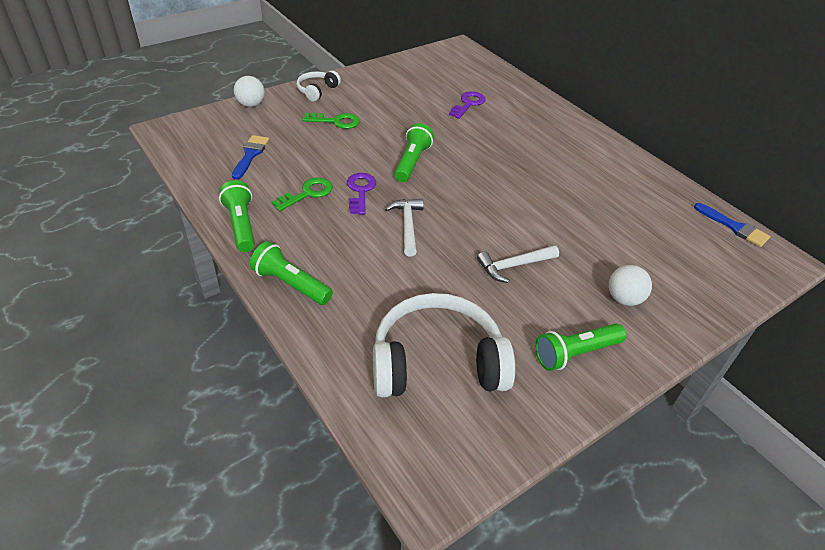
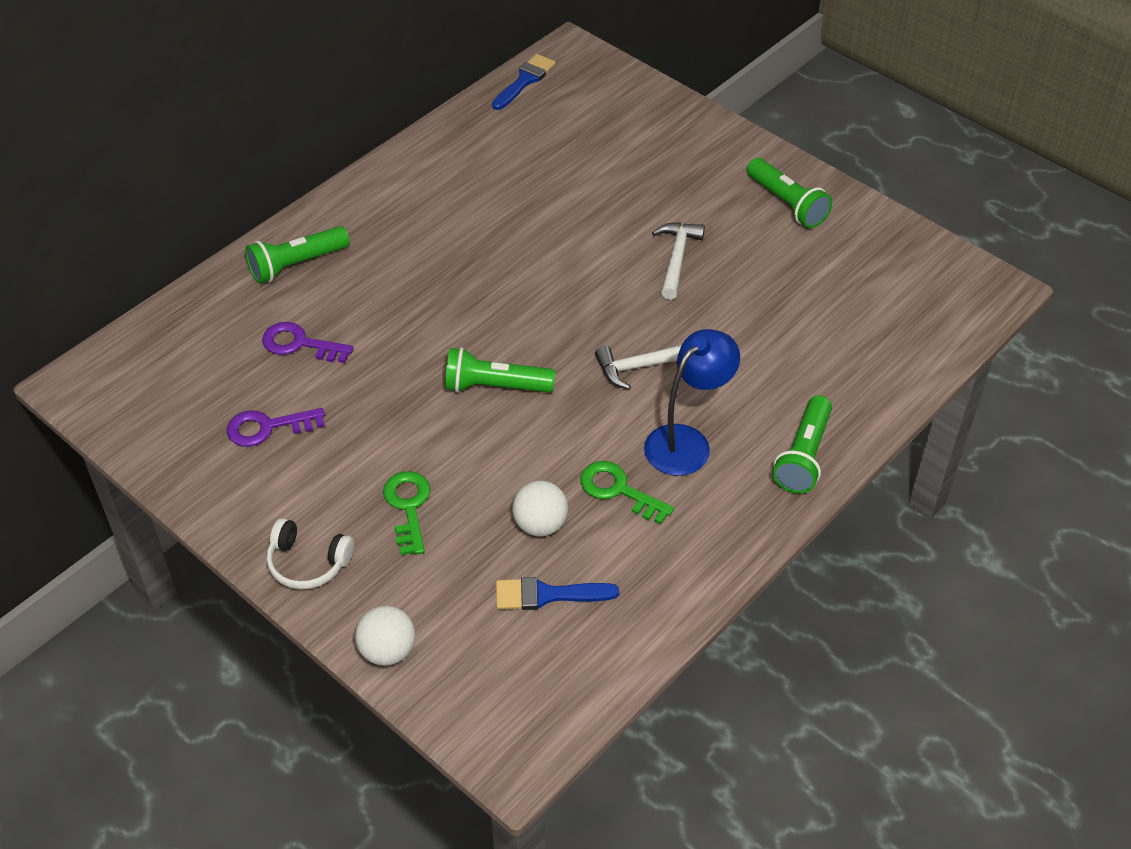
camera: 100 degrees left, 5 degrees up
green flashlight [219,180,255,252] -> green flashlight moved to [245,226,350,284]
purple key [347,173,376,215] -> purple key moved to [227,408,325,447]
white headphones [373,293,516,397] -> none
white hammer [477,245,559,283] -> white hammer turned 135 degrees counterclockwise [652,222,705,300]
white ball [609,265,652,306] -> white ball moved to [512,480,568,536]
none -> blue lamp [644,329,740,476]

